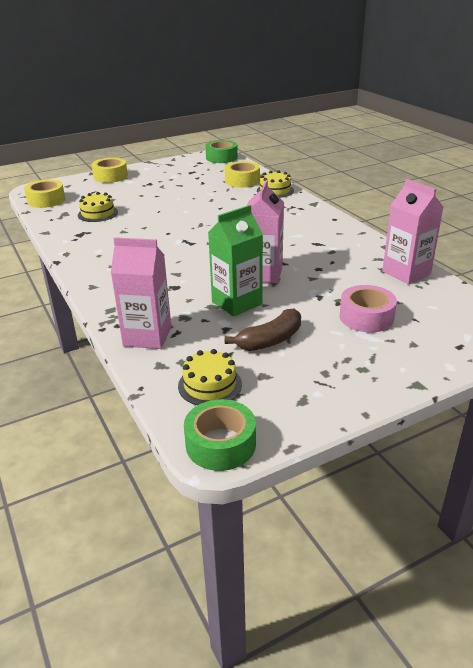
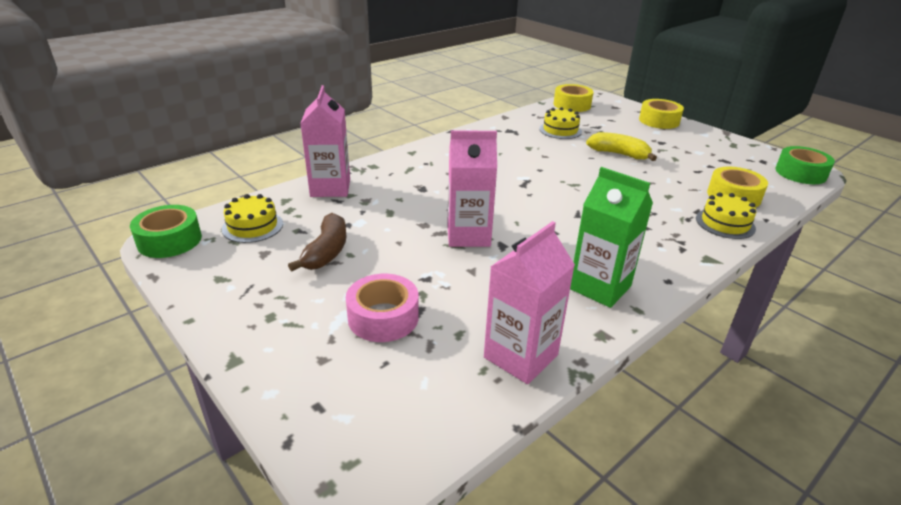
camera: 75 degrees right, 0 degrees up
green carton [208,205,263,317] -> green carton moved to [570,167,653,308]
brown banana [225,308,301,351] -> brown banana turned 120 degrees counterclockwise [288,213,346,271]
none -> yellow banana [586,132,657,161]

